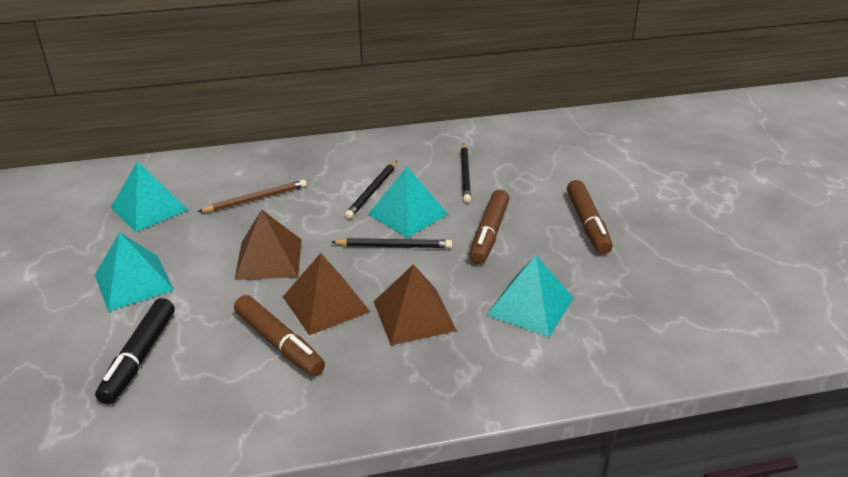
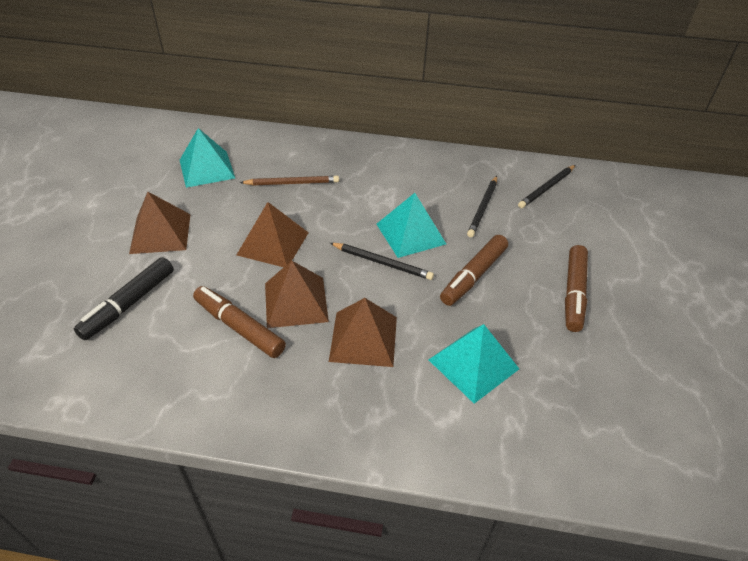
camera: 20 degrees right, 10 degrees up
turquoise pyramid [95,232,174,312] -> brown pyramid [129,192,191,254]
brown marker [234,295,325,377] -> brown marker turned 150 degrees clockwise [193,286,286,358]
black pencil [345,161,397,219] -> black pencil moved to [518,165,575,208]

